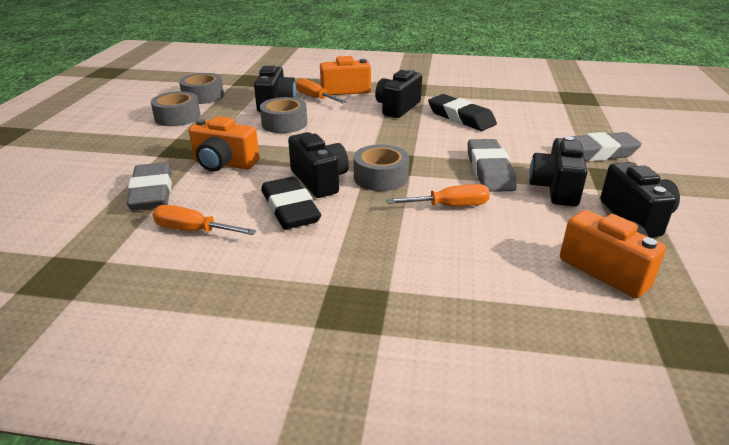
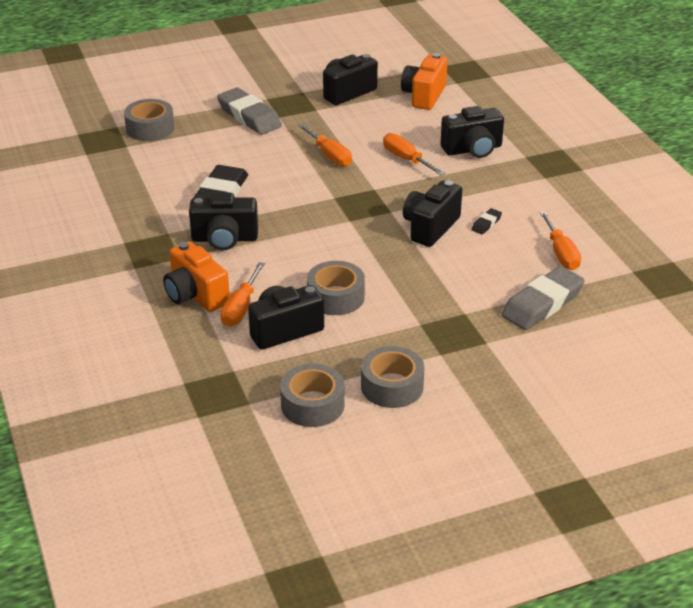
camera: 120 degrees left, 5 degrees up
orange camera [189,116,259,172] -> none
black eraser [261,177,321,229] -> black eraser [471,208,502,234], size x0.44
grey tape [354,144,409,191] -> grey tape moved to [124,99,174,141]
grey eraser [468,139,516,192] -> orange screwdriver [298,124,352,167]
black camera [529,136,588,207] -> black camera moved to [440,106,504,158]

